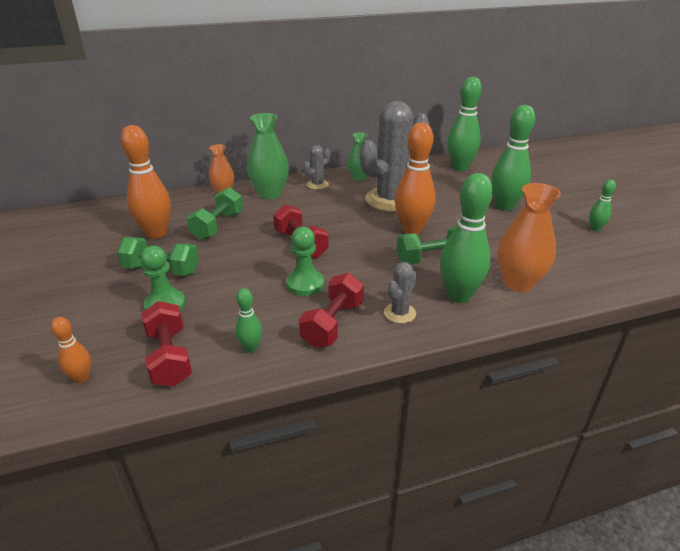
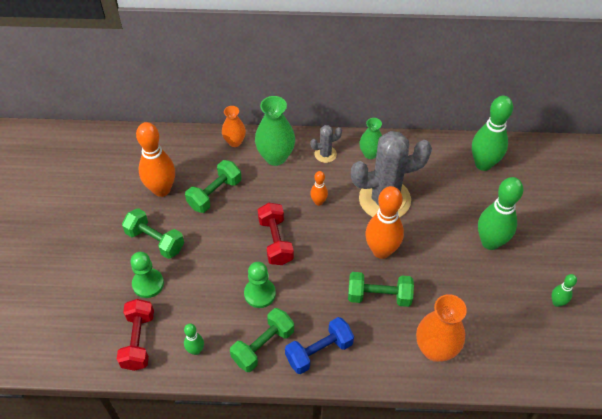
camera: 20 degrees right, 20 degrees up
orange bowling pin [51,317,91,384] -> orange bowling pin moved to [310,171,328,206]
red dumbbell [299,273,364,348] -> green dumbbell [230,308,294,372]
grey cactus [384,262,417,323] -> blue dumbbell [285,317,354,374]
green bowling pin [440,173,493,303] -> none

